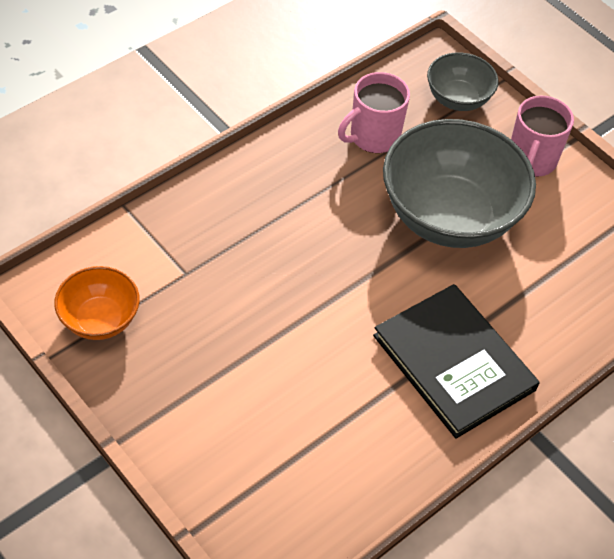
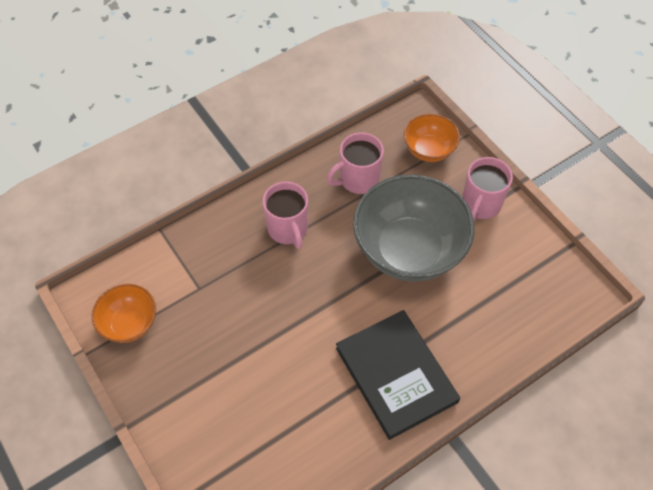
camera: 10 degrees right, 5 degrees up
grey bowl [427,53,499,111] -> orange bowl [404,114,460,162]
none -> pink mug [263,182,308,249]

